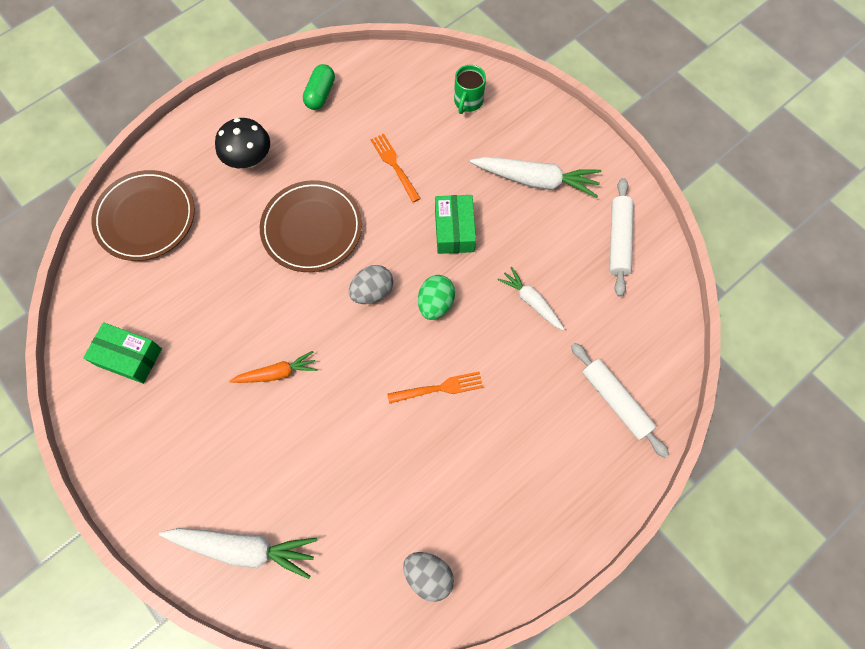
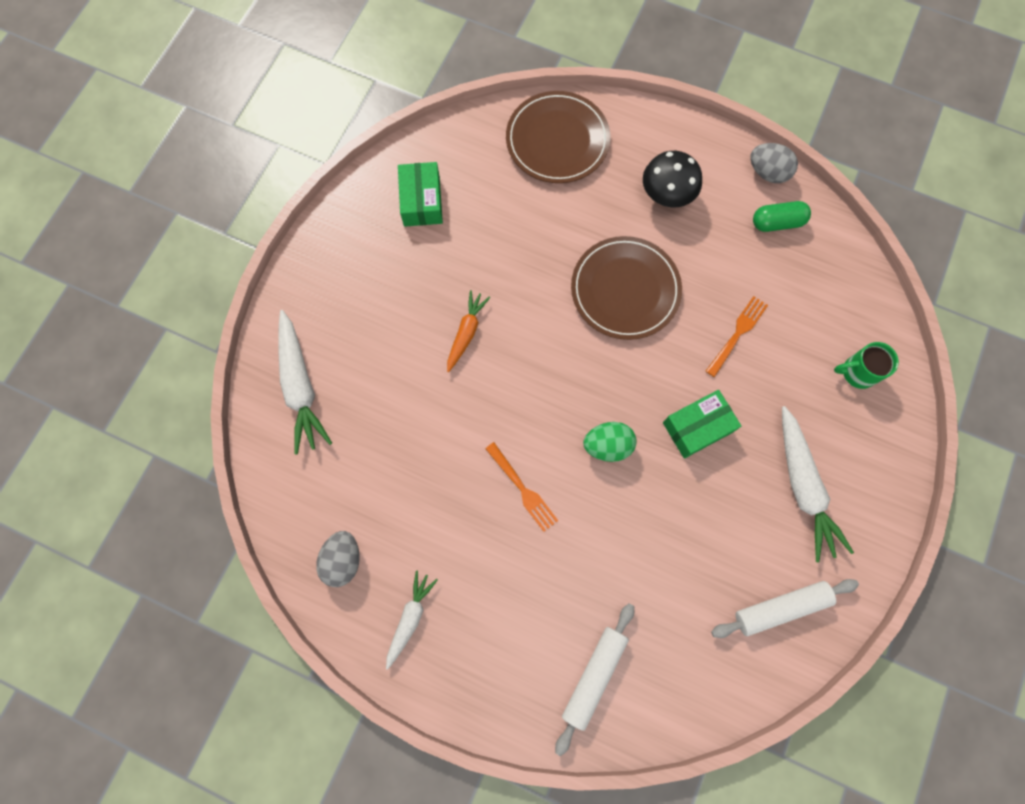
camera: 65 degrees right, 5 degrees up
orange carrot [229,351,317,383] -> orange carrot turned 120 degrees counterclockwise [447,290,490,372]
grey egg [349,265,393,304] -> grey egg moved to [750,143,798,183]
white carrot [498,267,565,331] -> white carrot moved to [386,571,438,670]

